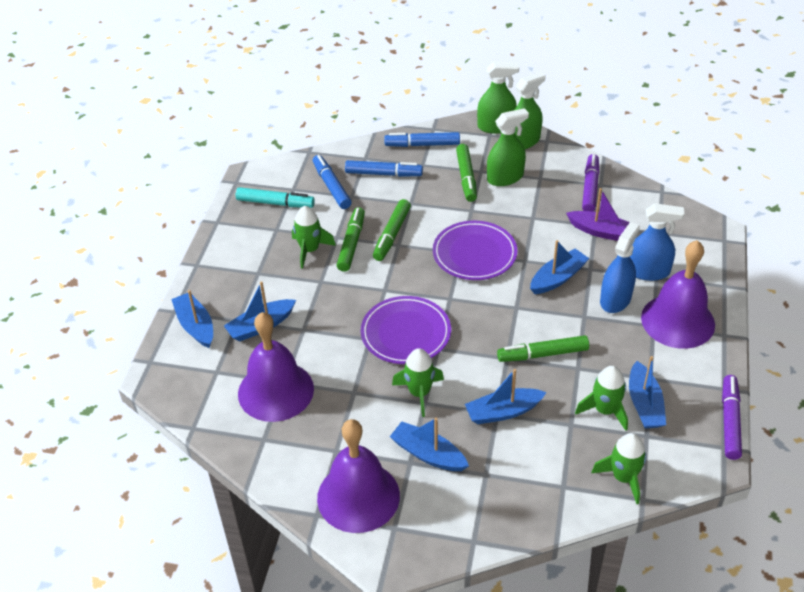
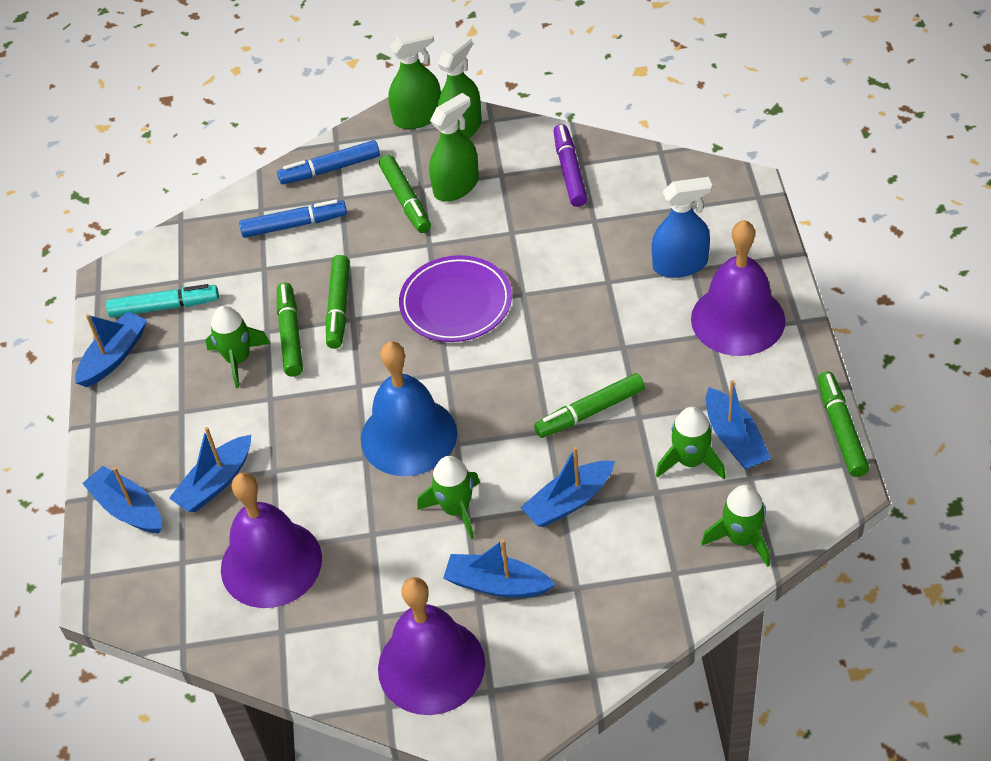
camera: 15 degrees left, 5 degrees up
blue marker [313,155,352,209] -> none
purple plate [361,296,451,364] -> blue bell [361,341,457,476]
blue boat [530,240,589,294] -> blue boat moved to [75,312,147,387]
purple boat [566,188,630,241] -> none
blue spray bottle [600,222,640,313] -> none
purple marker [722,375,742,460] -> green marker [817,371,869,477]

